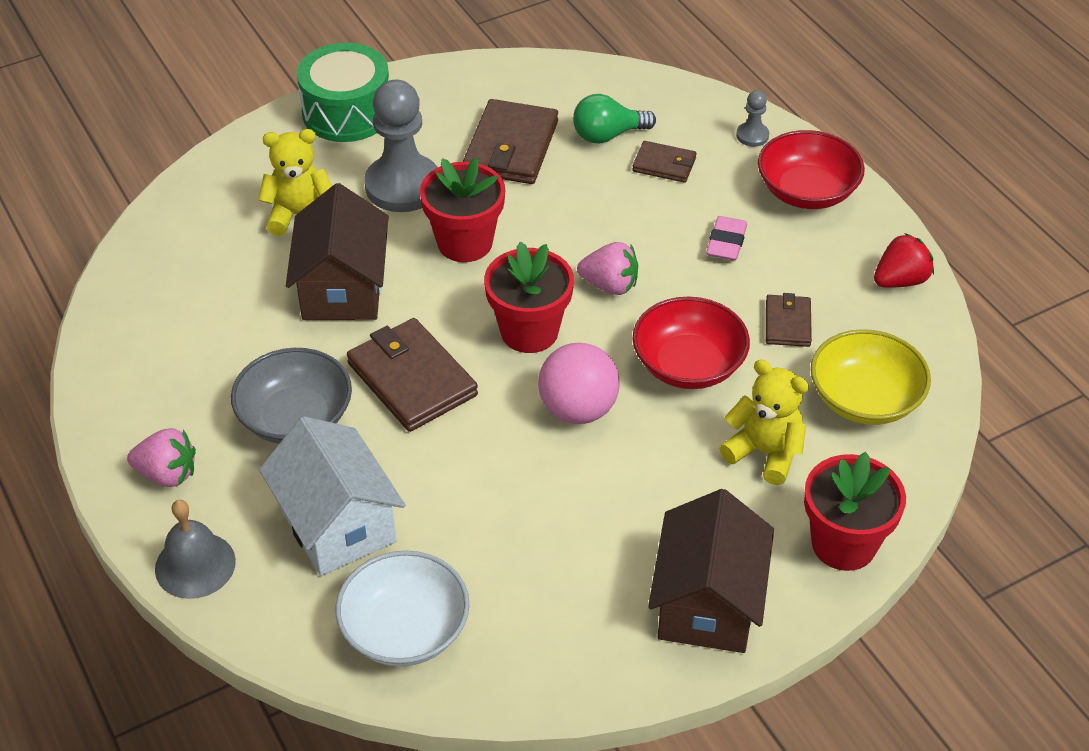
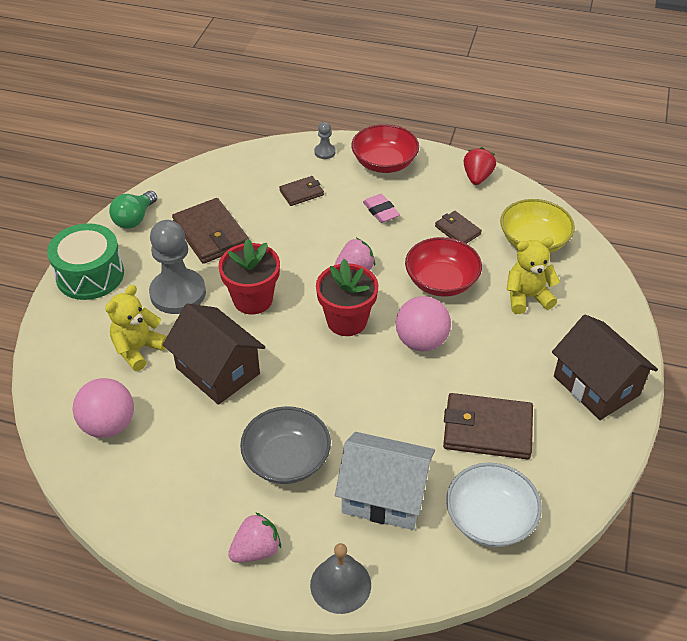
camera: 45 degrees left, 0 degrees up
brown wallet [347,318,478,432] -> brown wallet moved to [443,393,533,459]
green light bulb [573,94,656,144] -> green light bulb moved to [109,191,157,229]
red flower pot [804,452,906,571] -> none
none -> pink ball [73,378,134,438]

